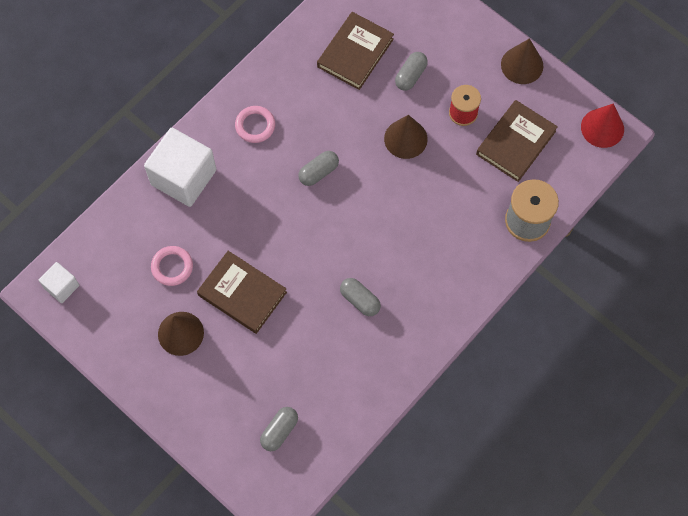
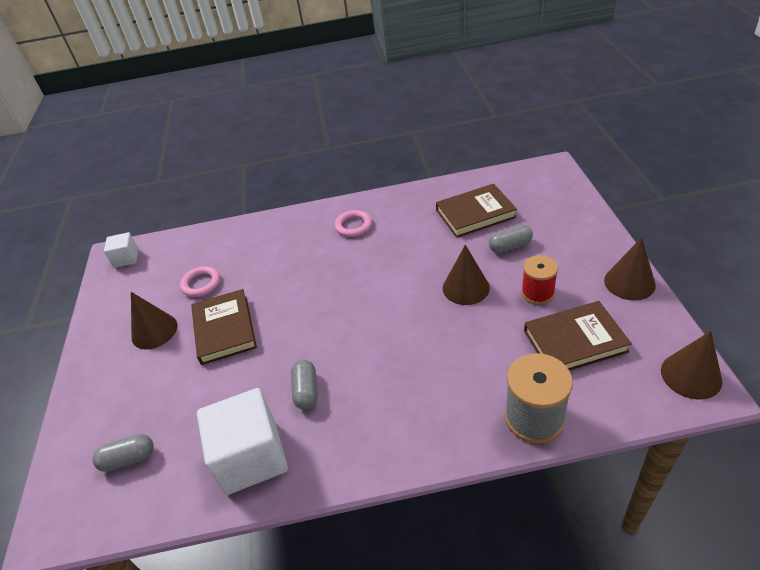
camera: 45 degrees right, 25 degrees down
white cube [144,128,216,207] -> white cube moved to [197,388,288,495]
grey capsule [298,151,339,186] -> none
red cone [581,103,624,148] -> brown cone [661,331,723,400]

